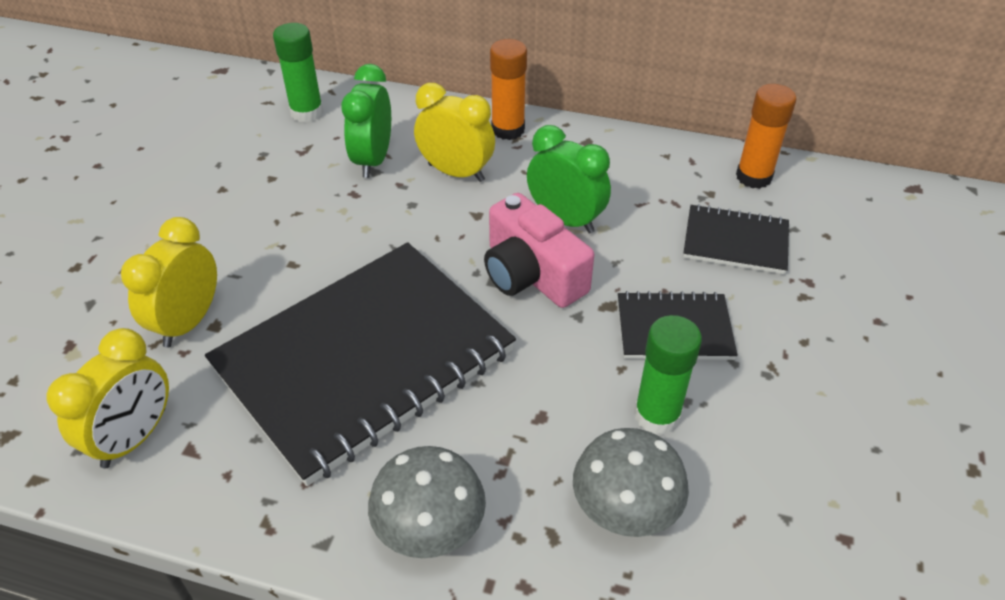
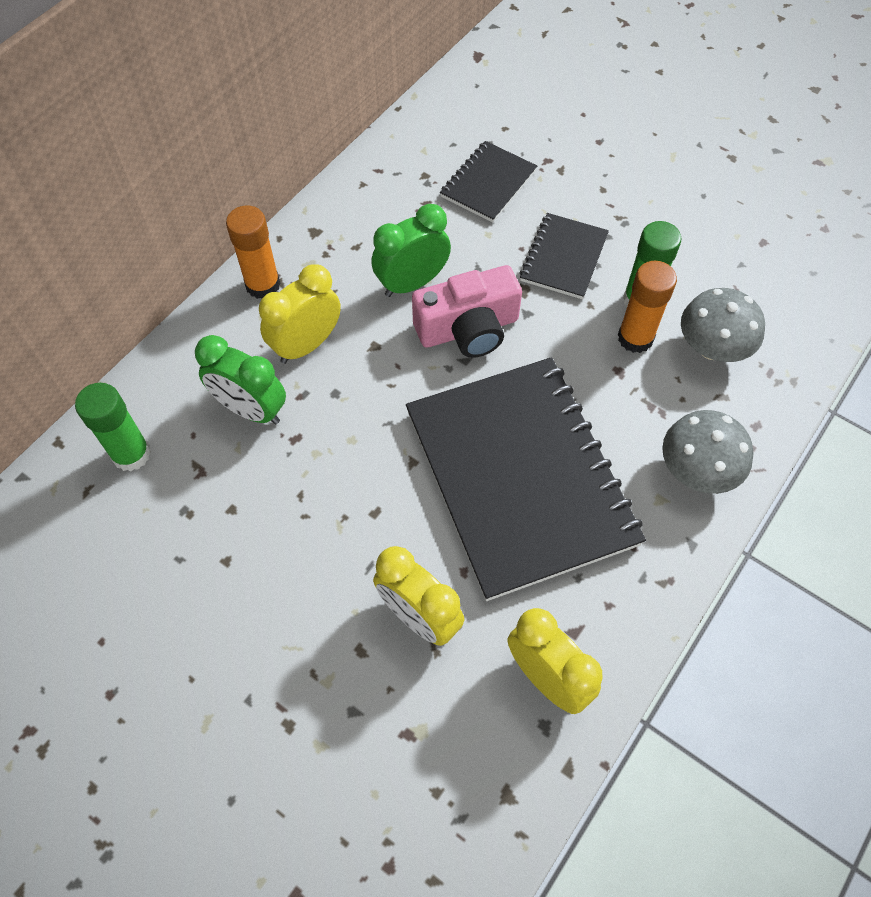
camera: 70 degrees left, 15 degrees up
orange glue stick [736,84,796,189] -> orange glue stick moved to [618,261,677,353]

